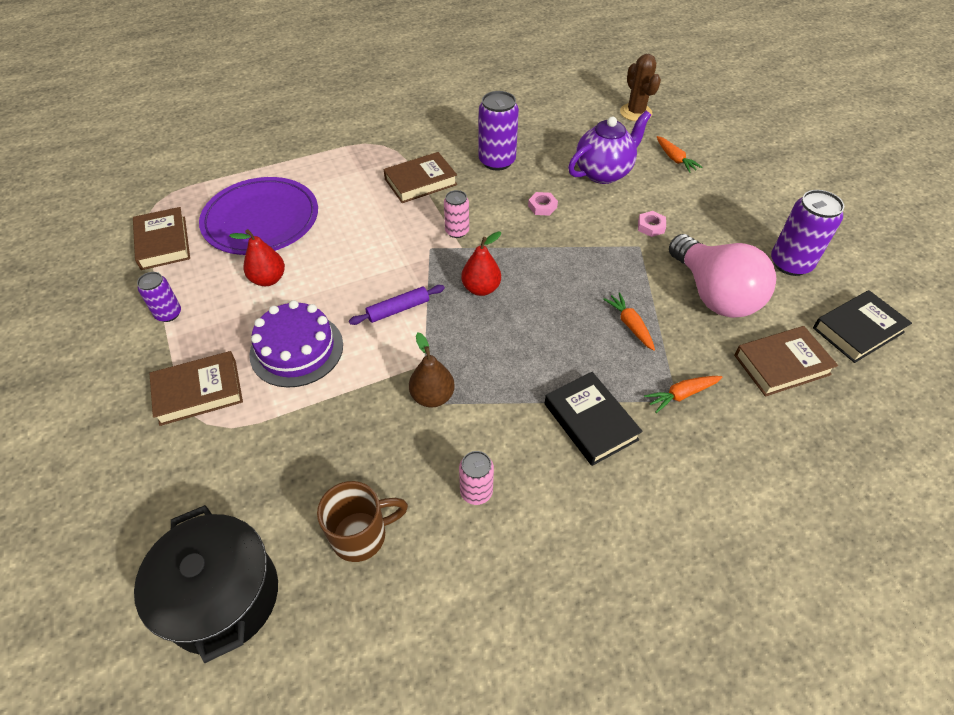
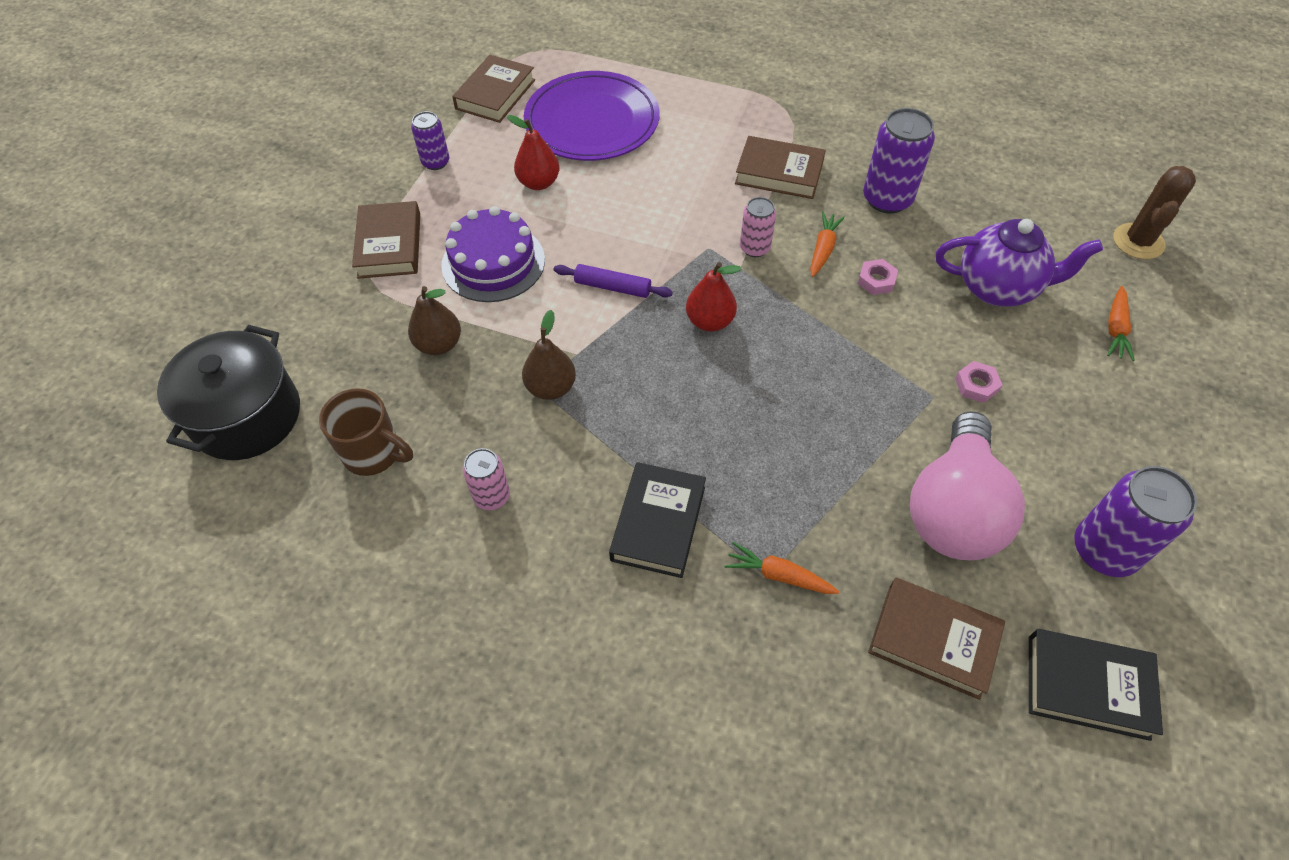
camera: 45 degrees right, 5 degrees up
brown book [149,351,243,426] -> brown book turned 60 degrees clockwise [352,201,420,279]
orange carrot [603,292,655,351] -> orange carrot moved to [810,212,845,277]
none -> brown pear [408,286,461,355]

